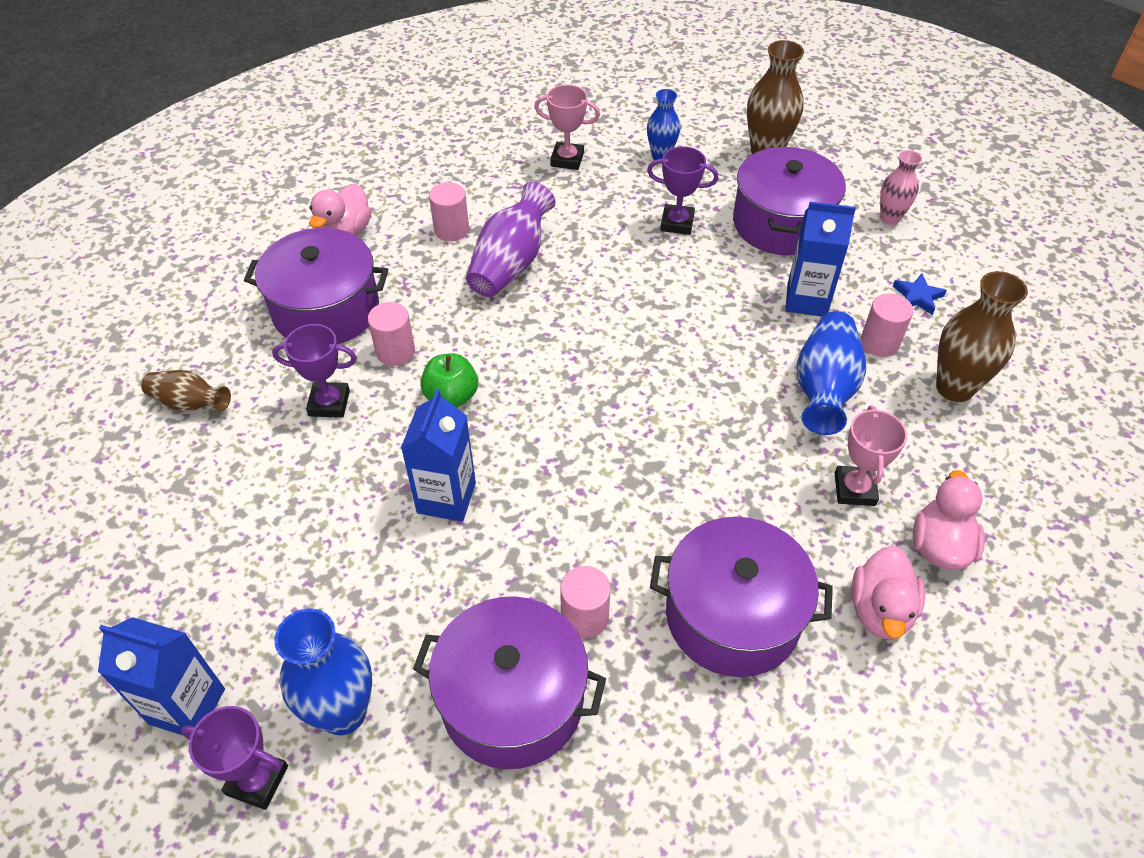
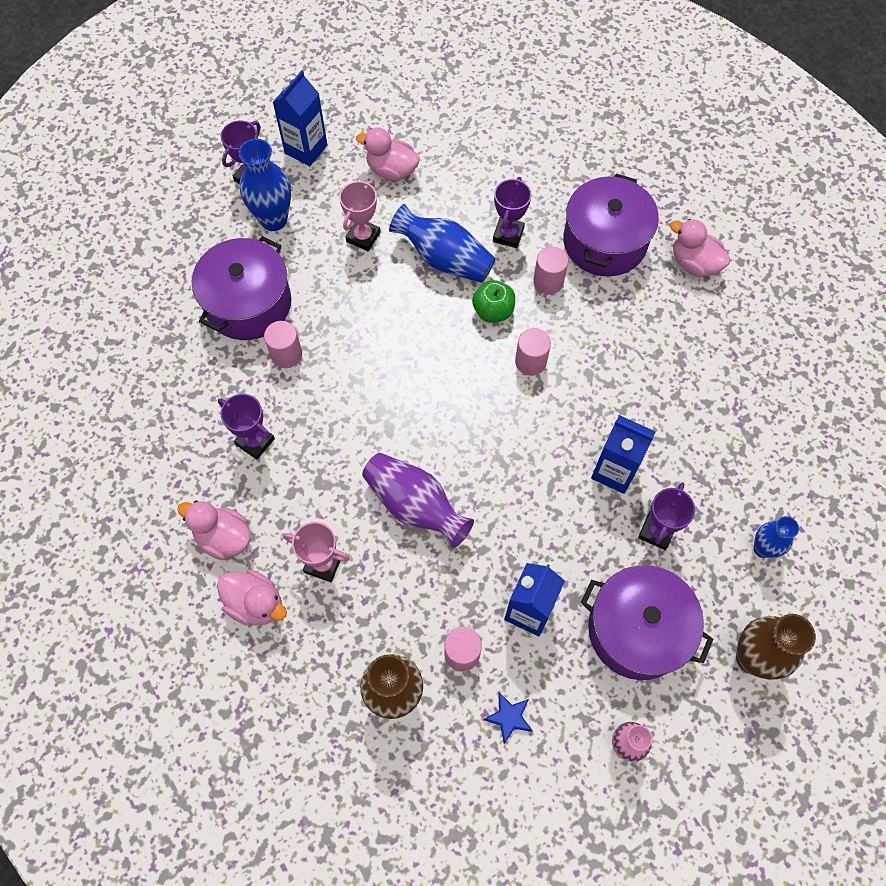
camera: 105 degrees right, 15 degrees up
brown vase [141,370,231,412] -> none
blue carton [401,389,476,522] -> blue carton moved to [591,415,656,494]
pink cylinder [429,182,469,241] -> pink cylinder moved to [515,328,551,376]
purple vase [466,182,556,297] -> purple vase moved to [362,453,474,548]
pink trophy [534,85,600,170] -> pink trophy moved to [339,180,381,251]
purple pot [650,517,833,677] -> purple trophy [218,394,275,460]
blue vase [797,311,866,435] -> blue vase moved to [389,204,496,283]
none -> pink duck [356,127,420,181]

